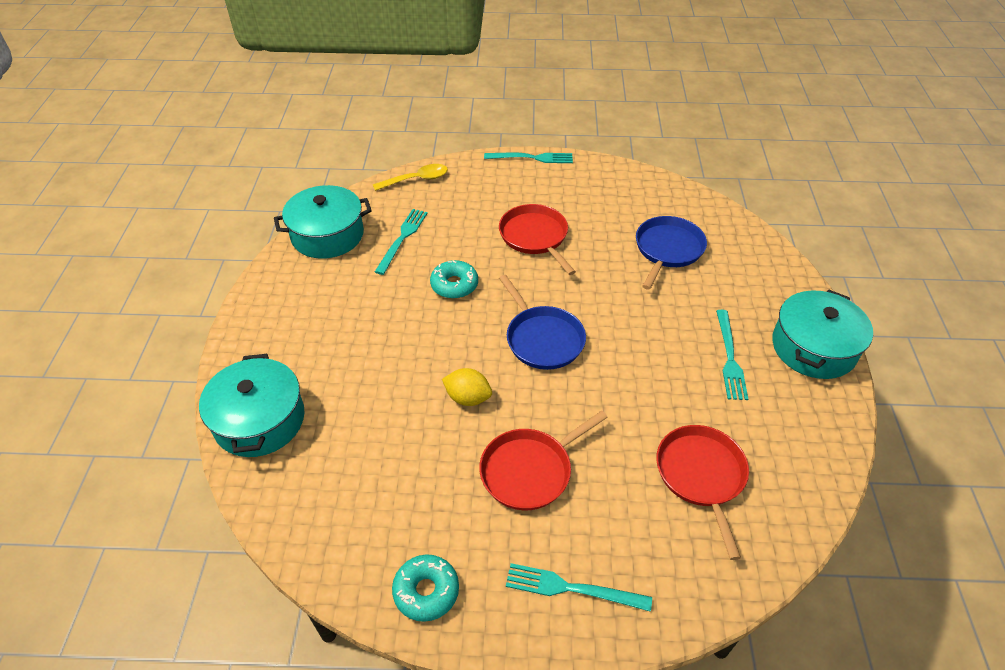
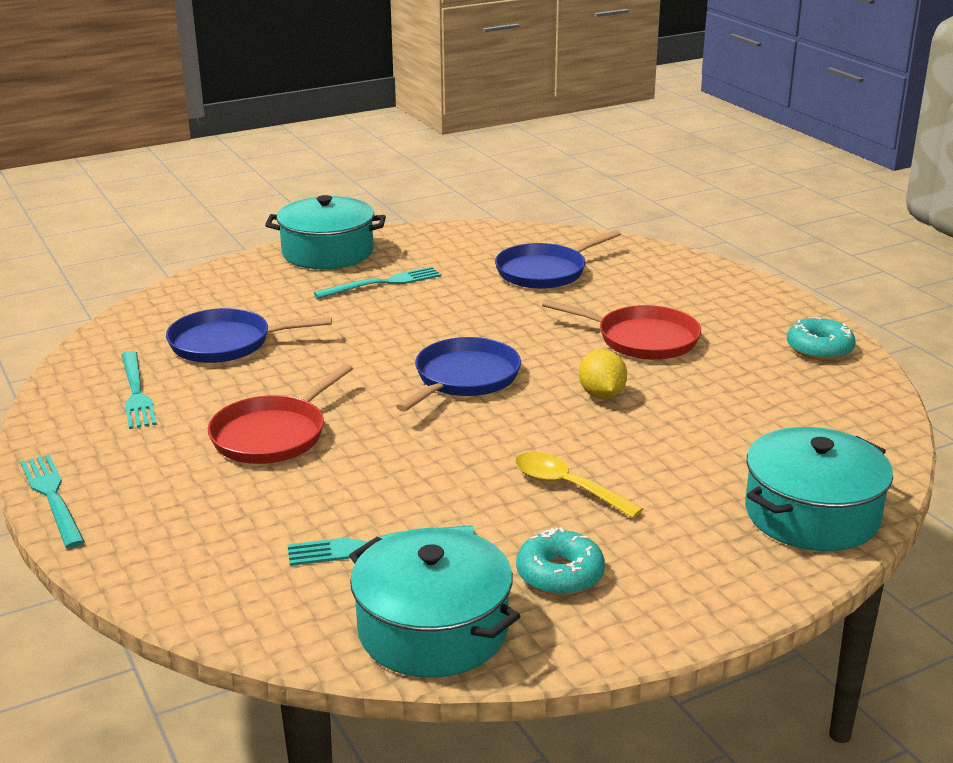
camera: 120 degrees left, 20 degrees down
yellow spoon [373,164,448,191] -> yellow spoon moved to [515,452,643,518]
turquoise donut [430,260,478,299] -> turquoise donut moved to [516,527,605,596]
turquoise fork [506,563,652,612] -> turquoise fork moved to [122,351,157,429]
red pan [656,425,749,560] -> blue pan [495,230,621,289]

